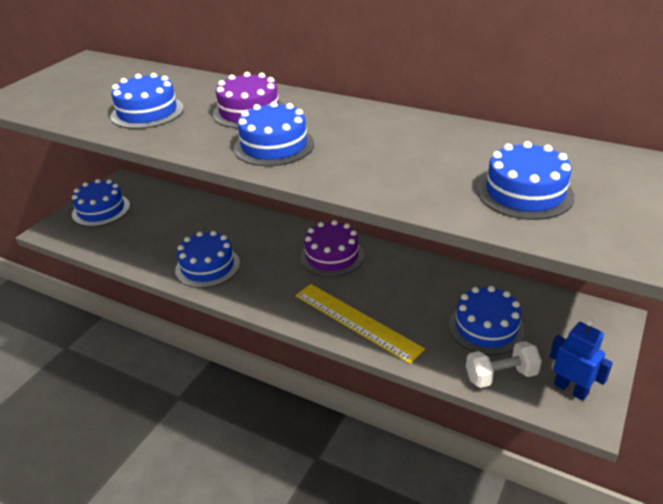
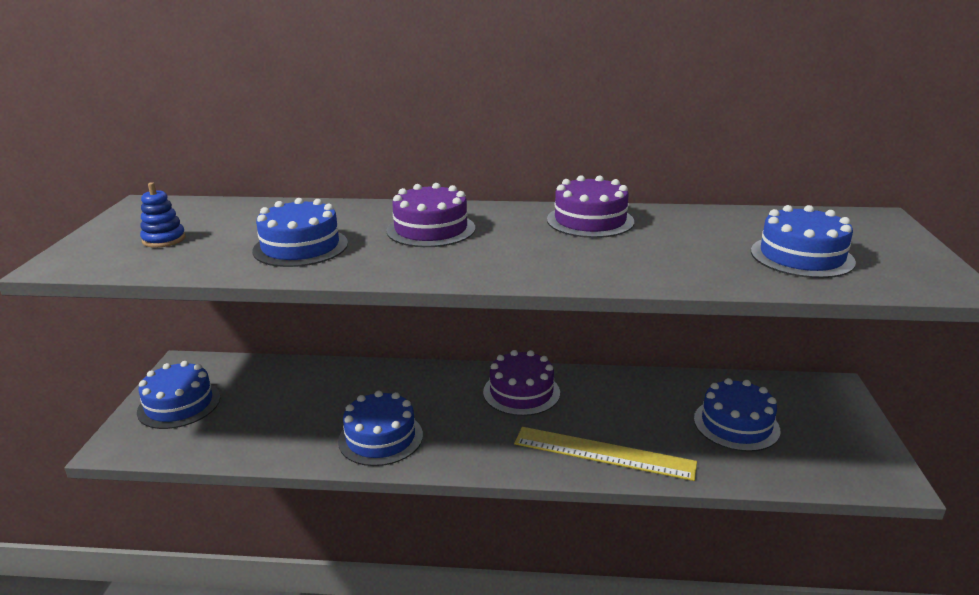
camera: 25 degrees left, 10 degrees down
blue cake [234,101,314,166] -> none
white dumbbell [466,341,542,388] -> none
blue robot [550,319,613,401] -> none
none -> blue stacking toy [140,182,186,248]
none -> purple cake [547,175,634,238]

